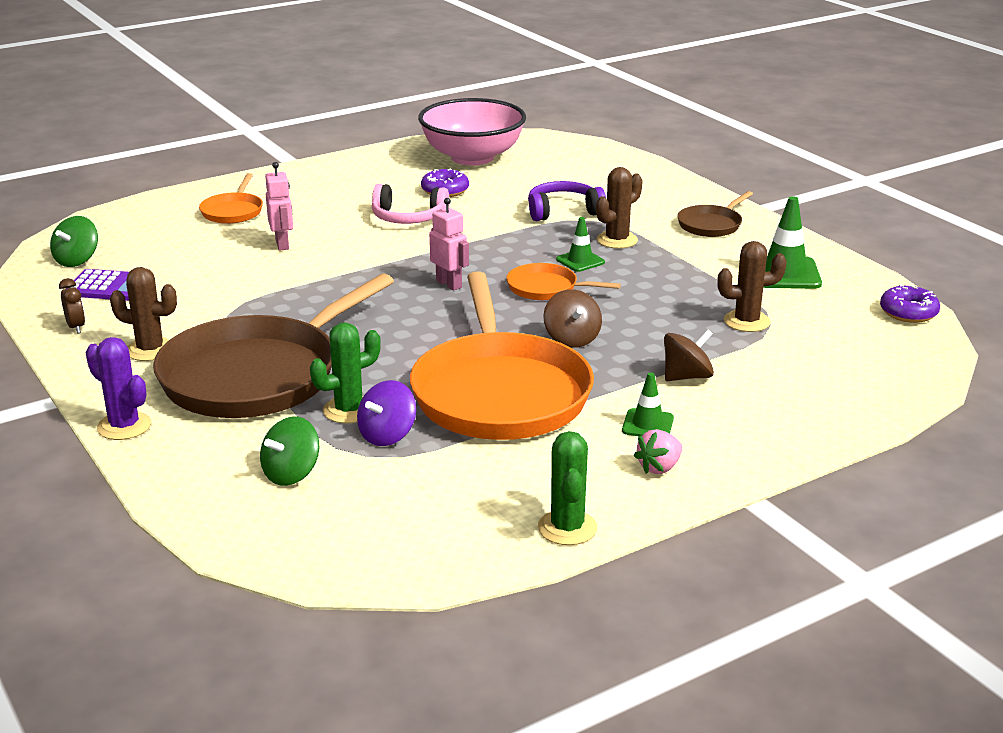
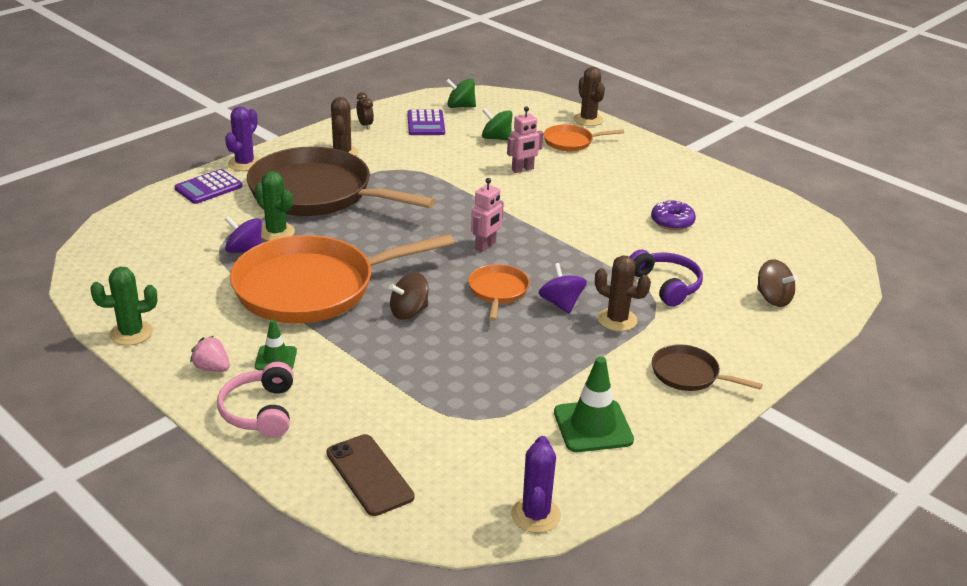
camera: 75 degrees right, 5 degrees up
brown clock [59,278,85,334] -> brown clock turned 75 degrees counterclockwise [357,93,374,129]
green spinning top [260,416,319,486] -> green spinning top moved to [482,108,512,141]
pink headphones [372,184,449,224] -> pink headphones moved to [217,362,294,438]
pink bowl [418,98,526,165] -> none
green traffic cone [556,217,605,272] -> purple spinning top [539,263,587,313]
brown spinning top [664,329,714,381] -> brown spinning top moved to [757,259,797,307]
brown cactus [717,241,787,332] -> brown cactus moved to [574,67,605,126]
purple donut [880,284,940,323] -> purple cactus [511,436,561,533]
none -> purple calculator [175,169,243,204]
none -> brown phone [327,434,414,516]

